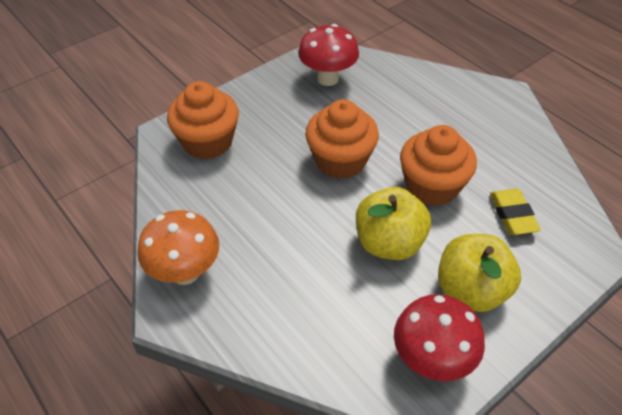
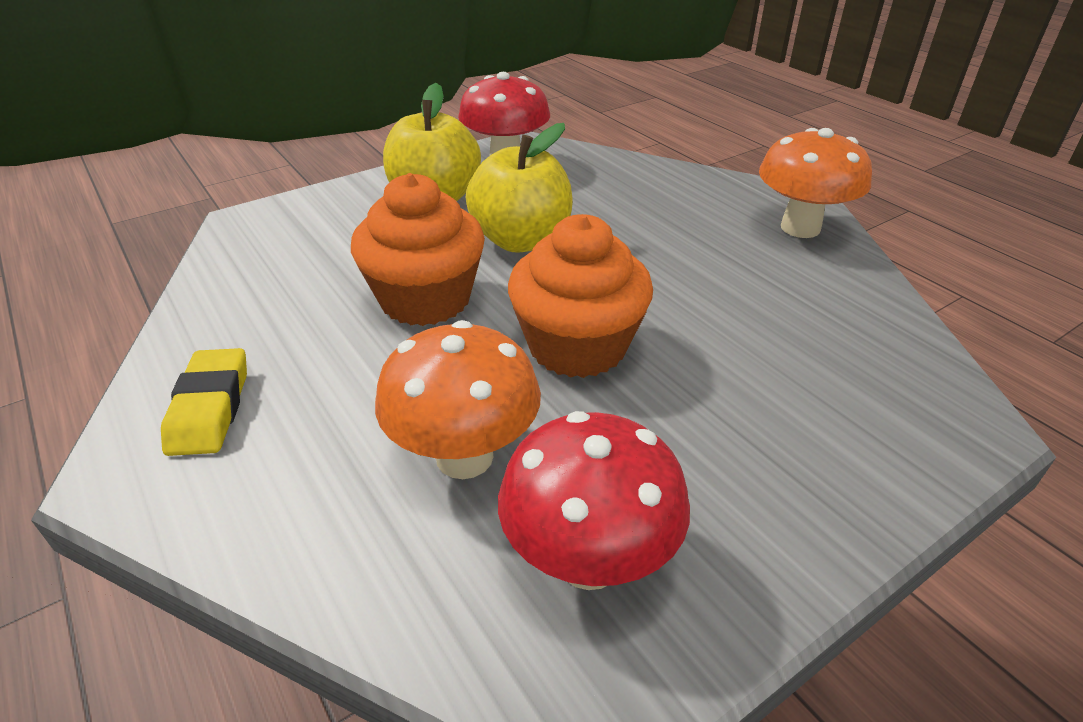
camera: 175 degrees left, 10 degrees down
orange cupcake [167,81,239,160] -> none
yellow eraser [490,189,541,235] -> yellow eraser moved to [161,348,247,456]
none -> orange mushroom [375,320,541,479]

